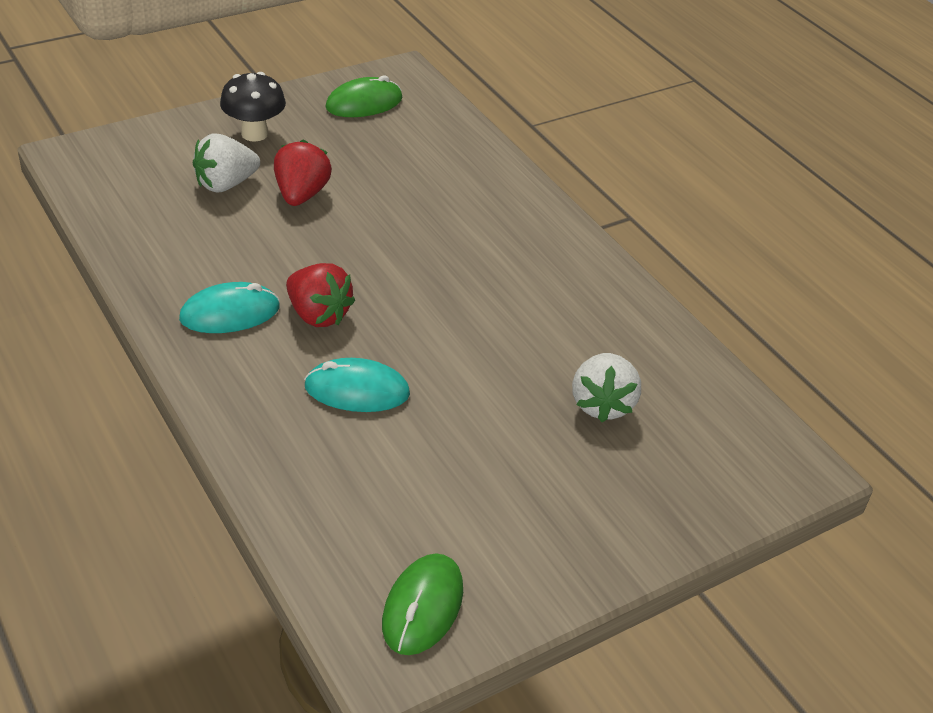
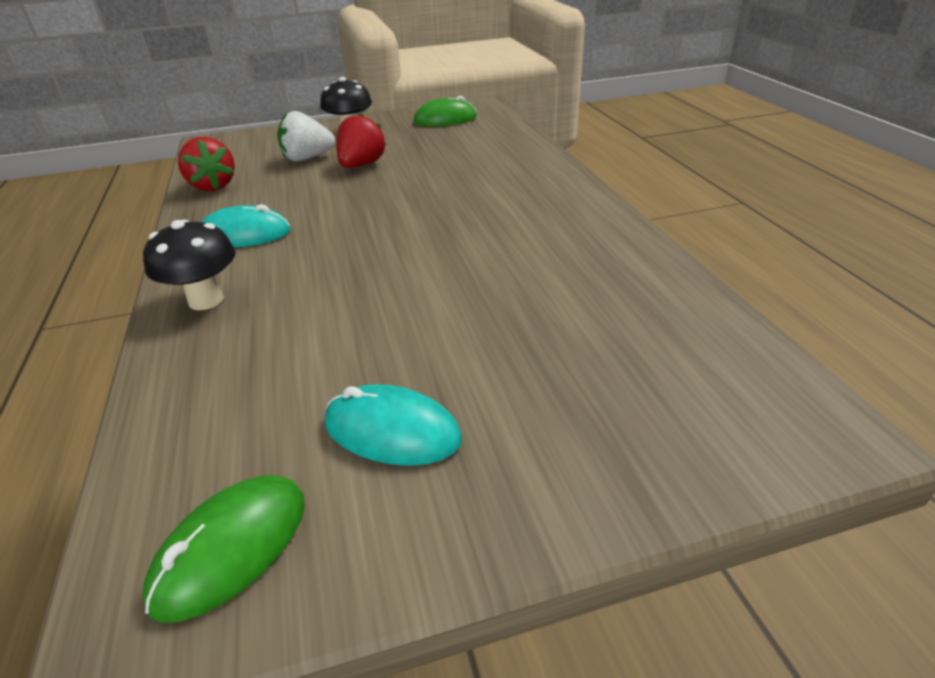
camera: 20 degrees right, 5 degrees down
red strawberry [286,263,355,327] -> red strawberry moved to [178,137,235,191]
turquoise mouse [304,358,410,412] -> turquoise mouse moved to [325,384,462,466]
white strawberry [572,353,641,422] -> none
none -> black mushroom [143,220,236,310]

